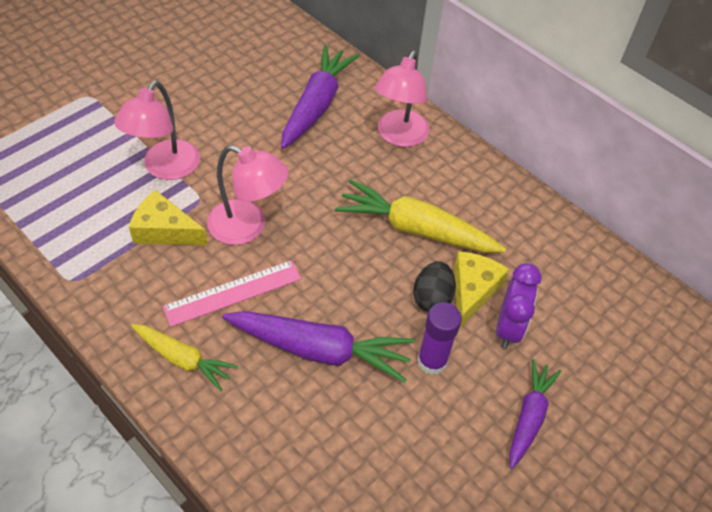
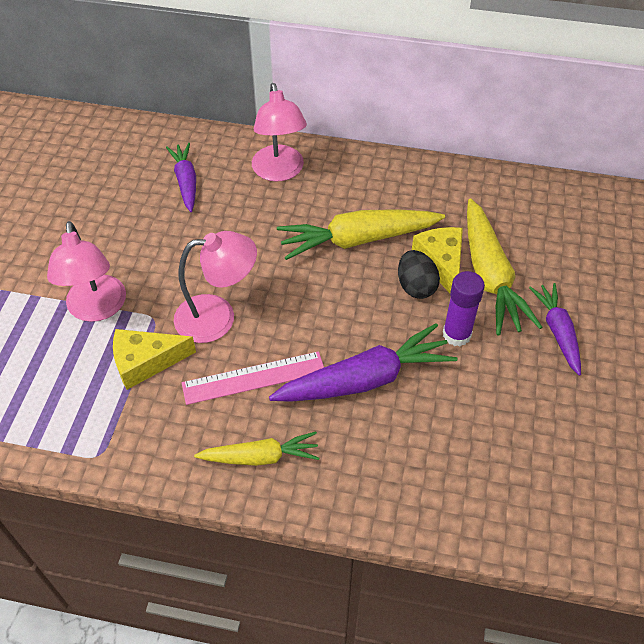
camera: 30 degrees left, 0 degrees up
pink ruler [162,260,301,327] -> pink ruler turned 45 degrees clockwise [182,351,324,405]
purple carrot [281,45,359,149] -> purple carrot [166,143,196,212], size x0.61
purple clock [496,263,542,349] -> yellow carrot [467,198,542,336]

